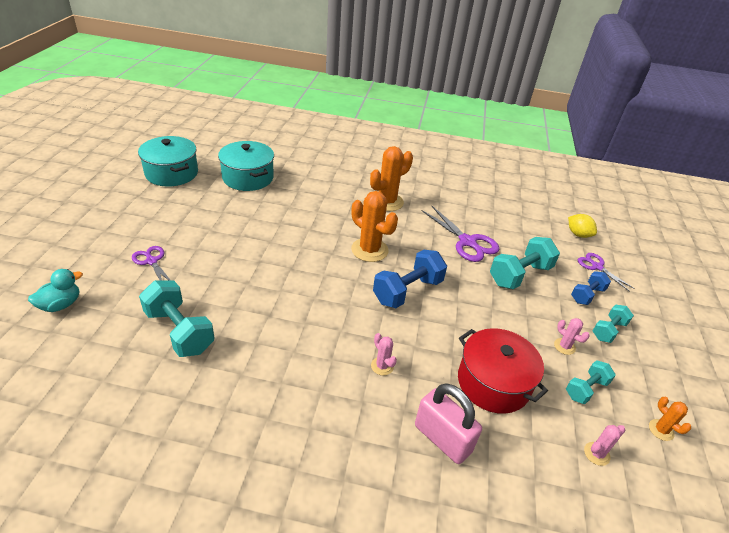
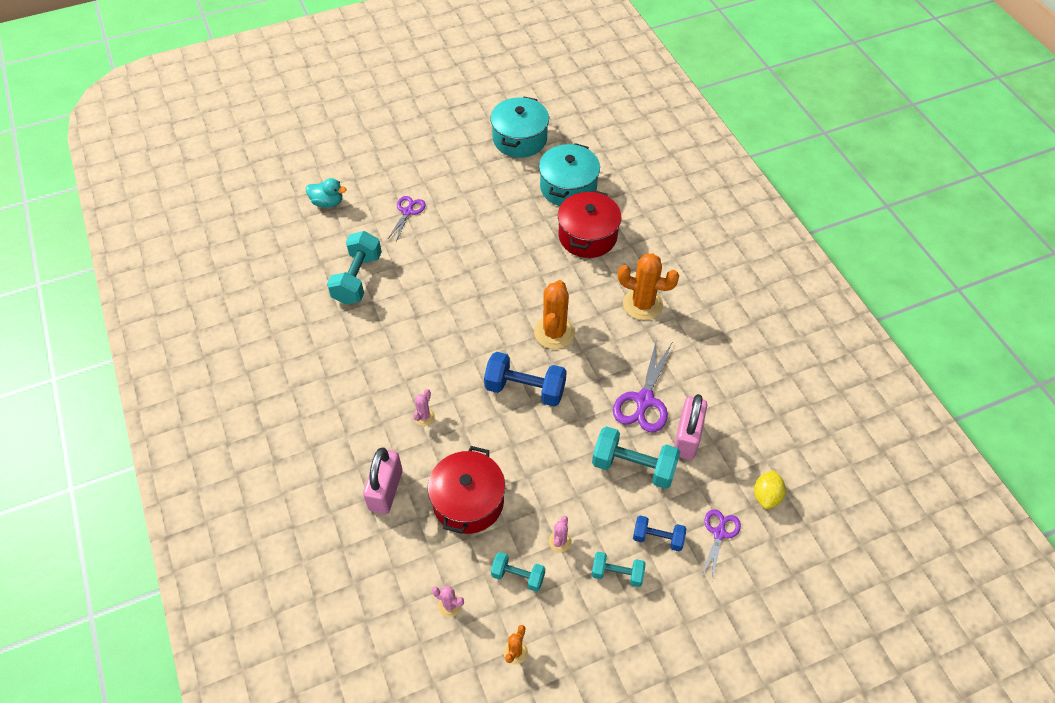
camera: 60 degrees right, 15 degrees up
none -> red pot [558,190,621,258]
none -> pink padlock [674,394,707,460]

